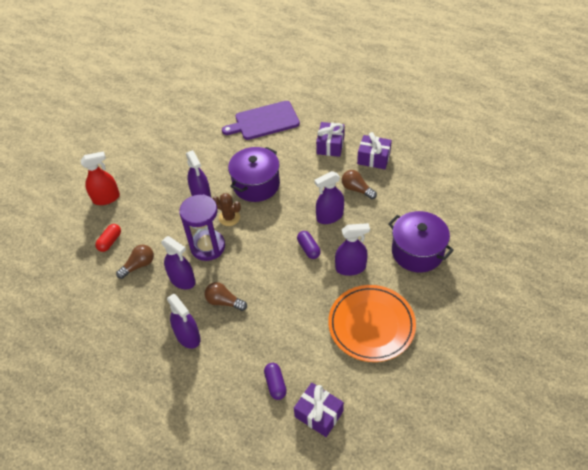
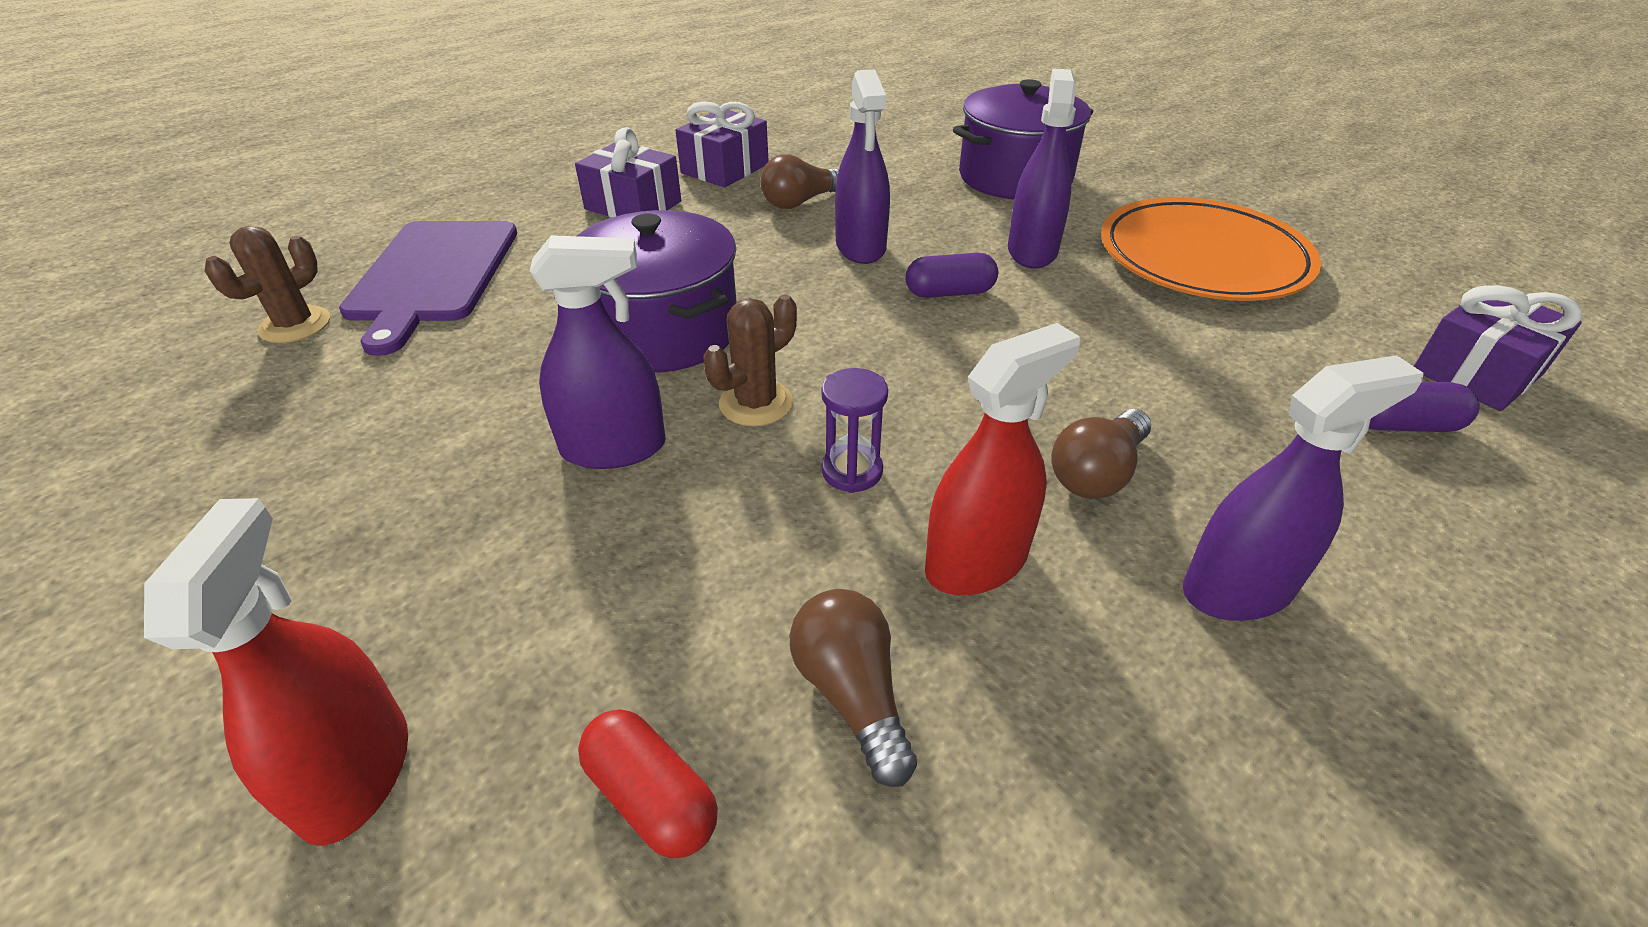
camera: 75 degrees left, 10 degrees down
purple spray bottle [161,236,196,289] -> red spray bottle [925,323,1080,595]
purple hourglass [179,194,225,261] -> purple hourglass [821,368,888,493], size x0.48
none -> brown cactus [205,226,330,343]

